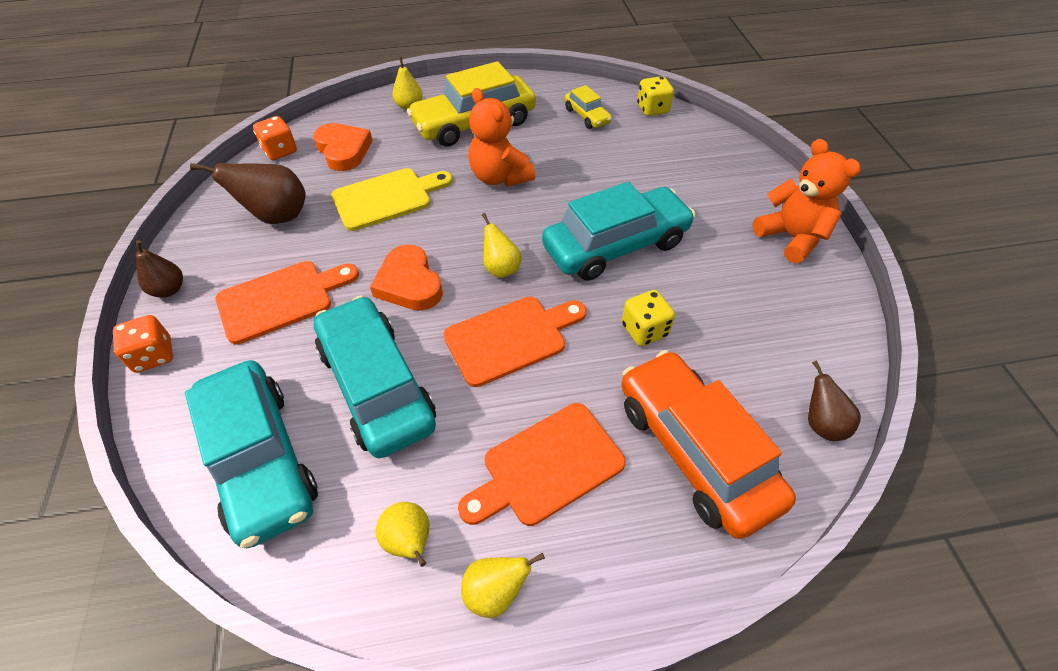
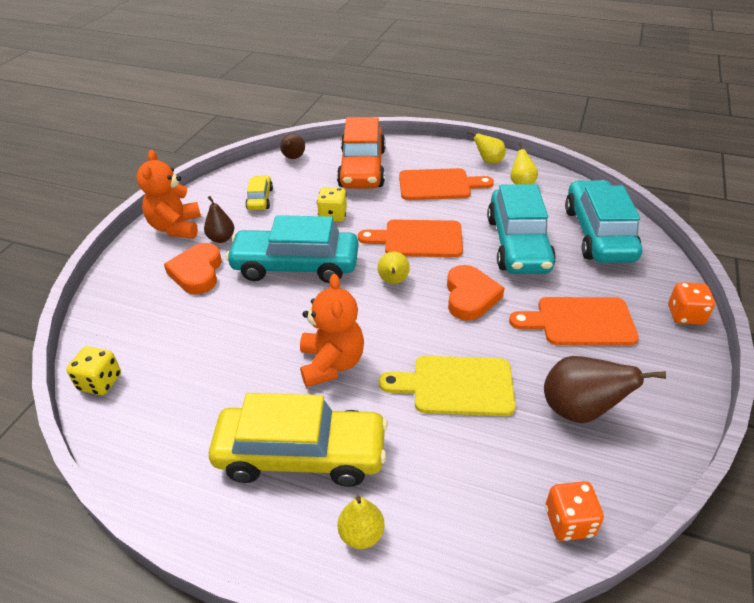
camera: 150 degrees left, 10 degrees down
brown pear [136,240,183,298] -> brown pear moved to [204,196,234,243]
orange heart [313,123,373,171] -> orange heart moved to [164,243,222,294]
yellow car [564,85,612,129] -> yellow car moved to [245,176,273,210]

